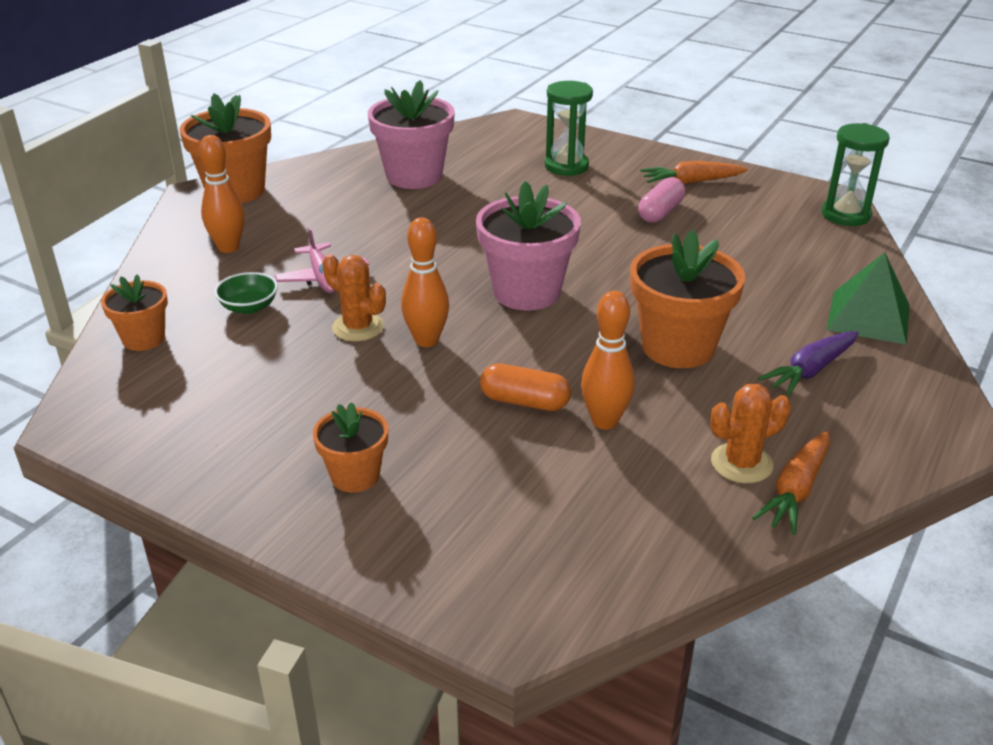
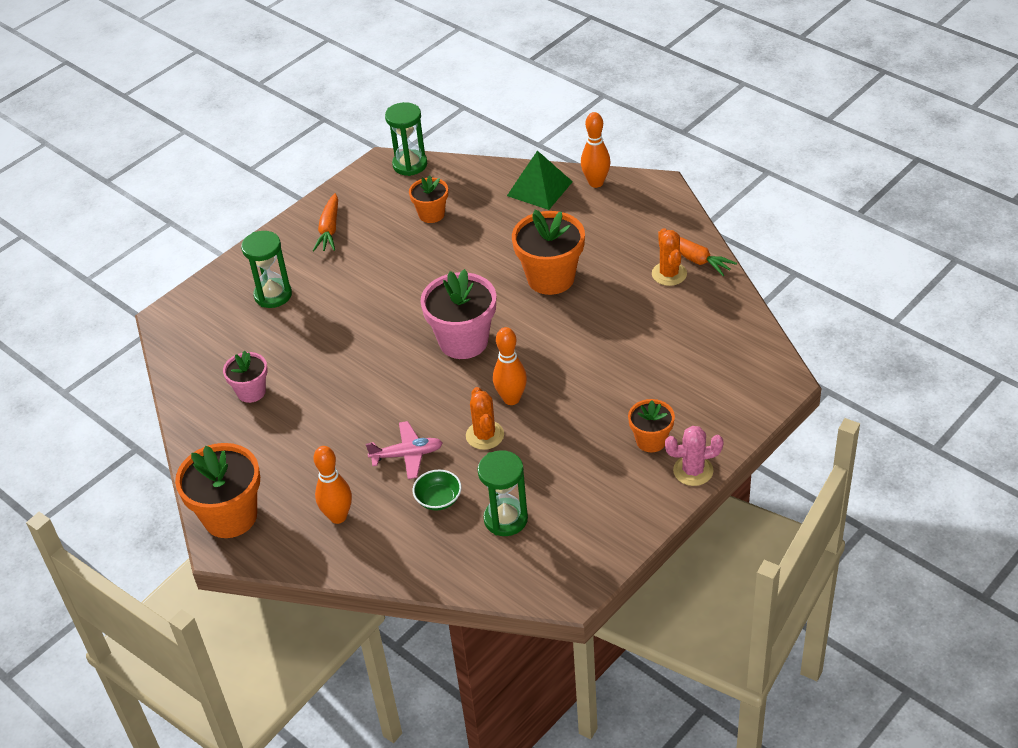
camera: 75 degrees left, 10 degrees up
orange flower pot [101,274,168,351] -> orange flower pot moved to [409,175,448,223]
orange cactus [322,254,386,341] -> orange cactus turned 60 degrees counterclockwise [466,387,504,450]
pink flower pot [368,80,455,189] -> pink flower pot [223,350,268,403], size x0.58
orange capsule [480,363,571,411] -> none
orange bowling pin [581,291,635,430] -> orange bowling pin moved to [581,112,611,188]
pink capsule [638,177,685,223] -> none
purple carrot [758,331,859,396] -> none
none -> green hourglass [478,450,528,536]
none -> pink cactus [665,426,724,486]

